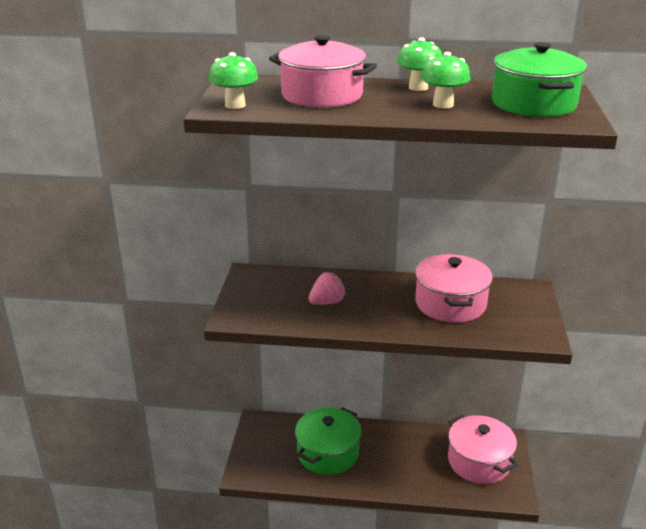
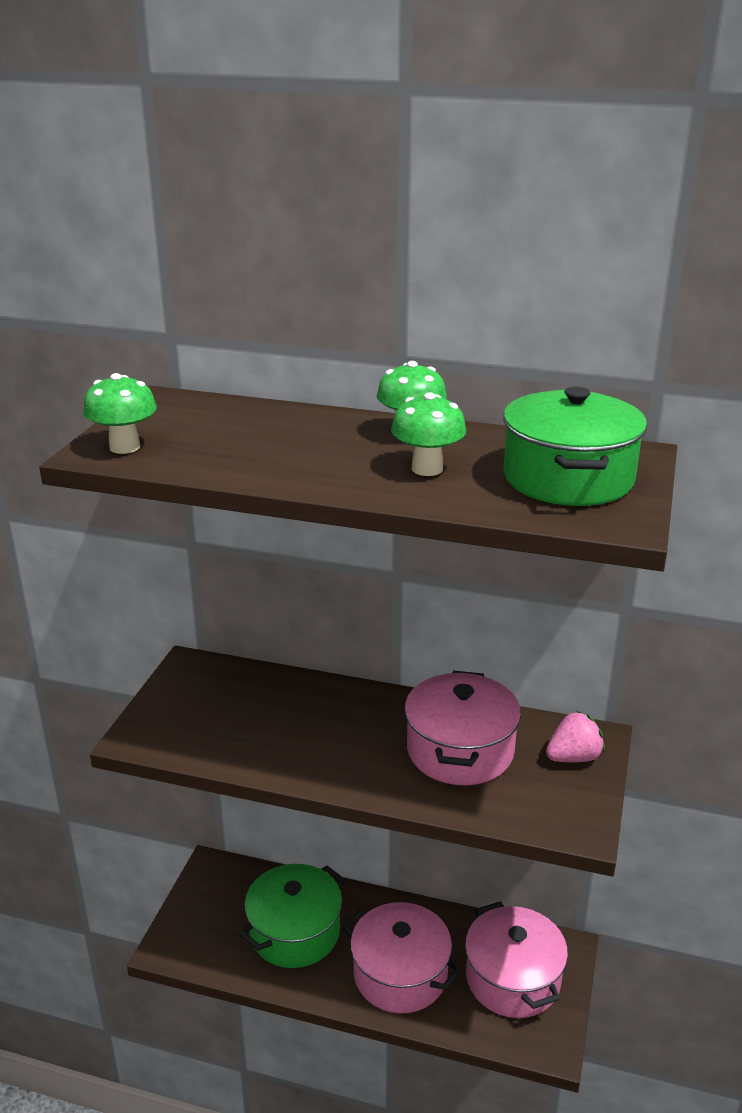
camera: 10 degrees right, 0 degrees up
pink pot [269,35,377,108] -> pink pot moved to [343,902,462,1014]
pink strawberry [308,272,346,305] -> pink strawberry moved to [546,711,605,762]

